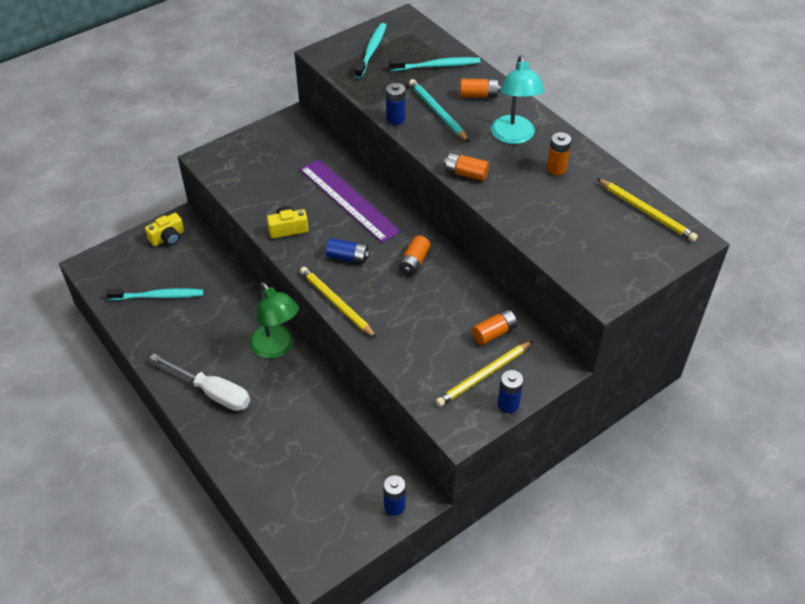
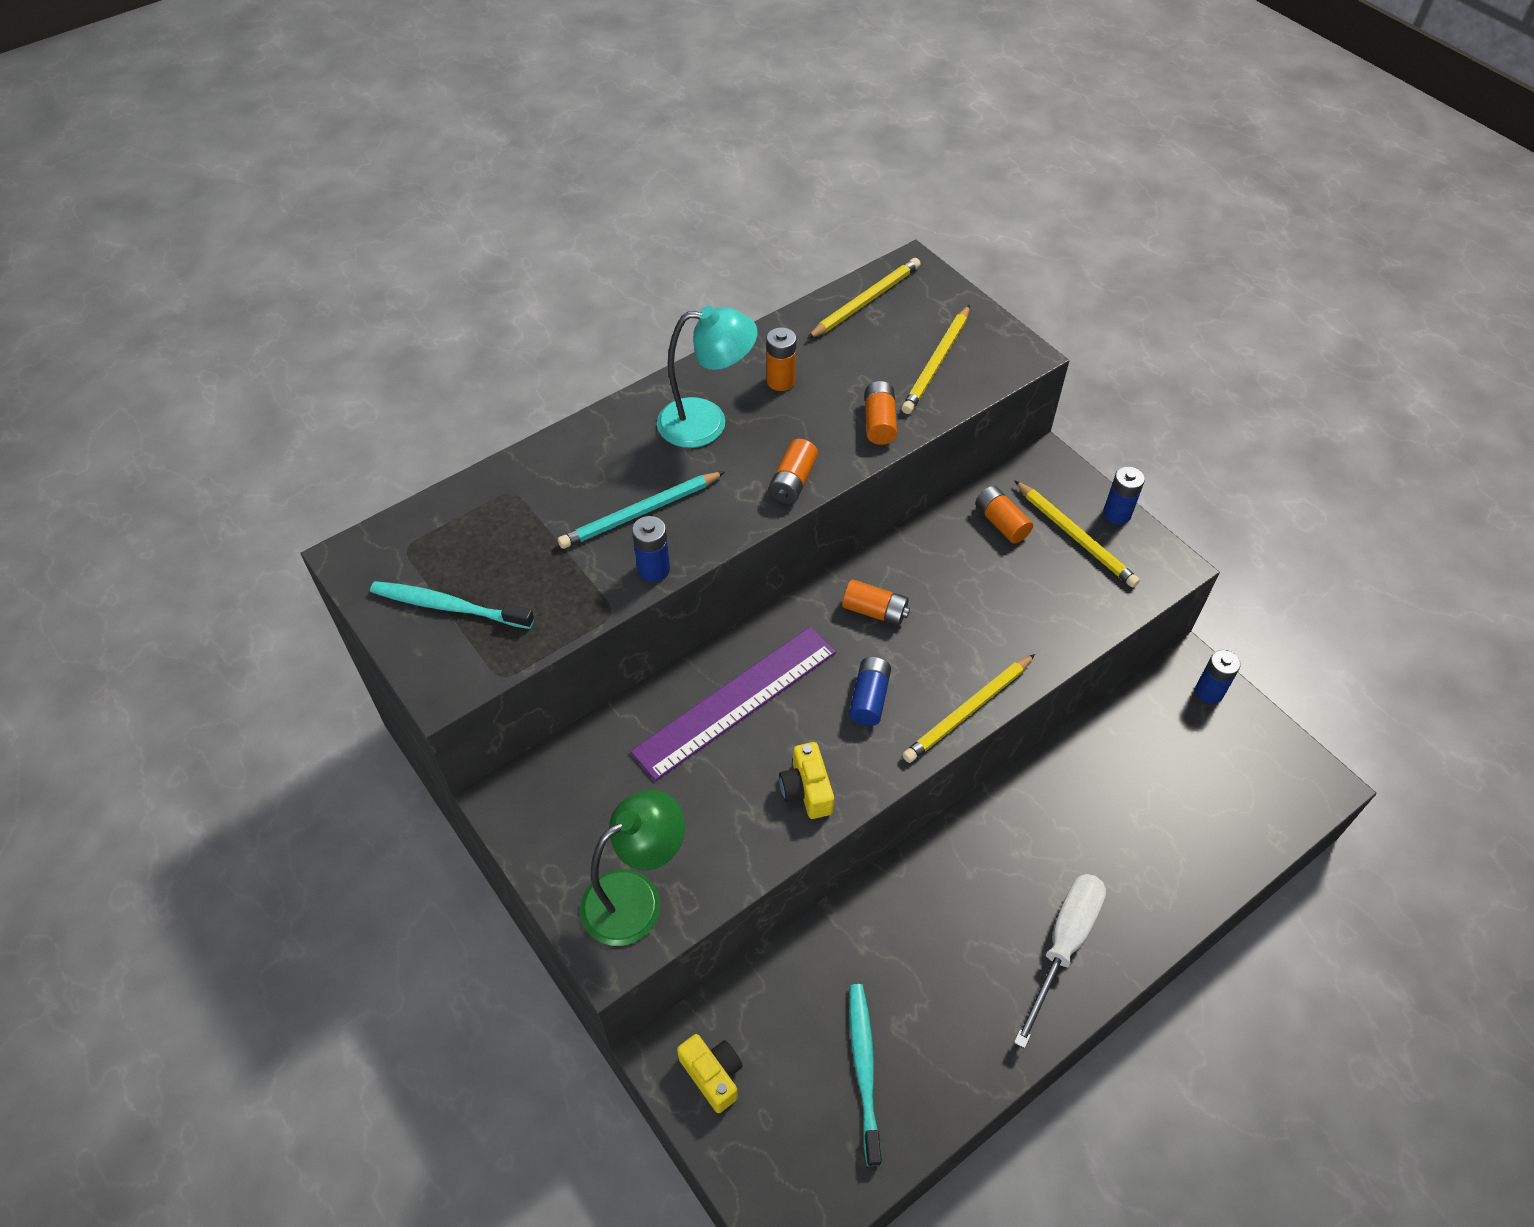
camera: 90 degrees left, 5 degrees up
green lamp [249,282,299,359] -> green lamp moved to [580,790,685,946]
turquoise toothbrush [389,57,481,71] -> none
orange battery [460,79,500,98] -> orange battery moved to [865,381,897,445]
none -> yellow pencil [902,305,970,414]

